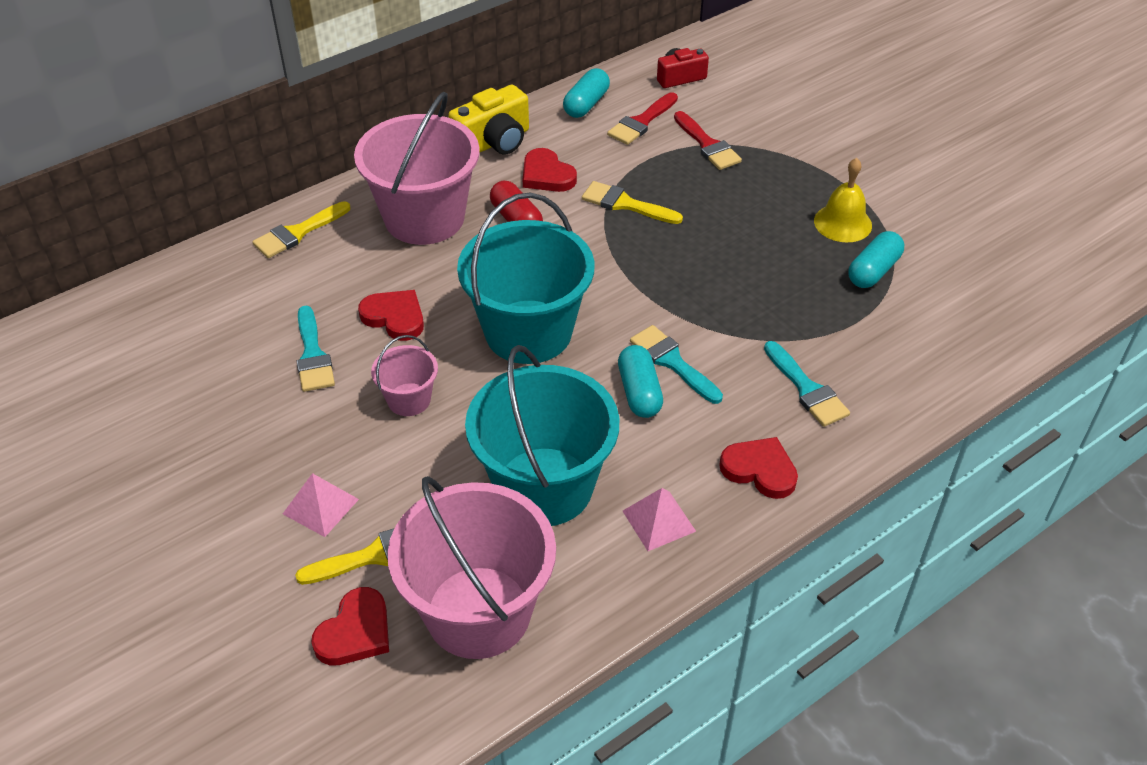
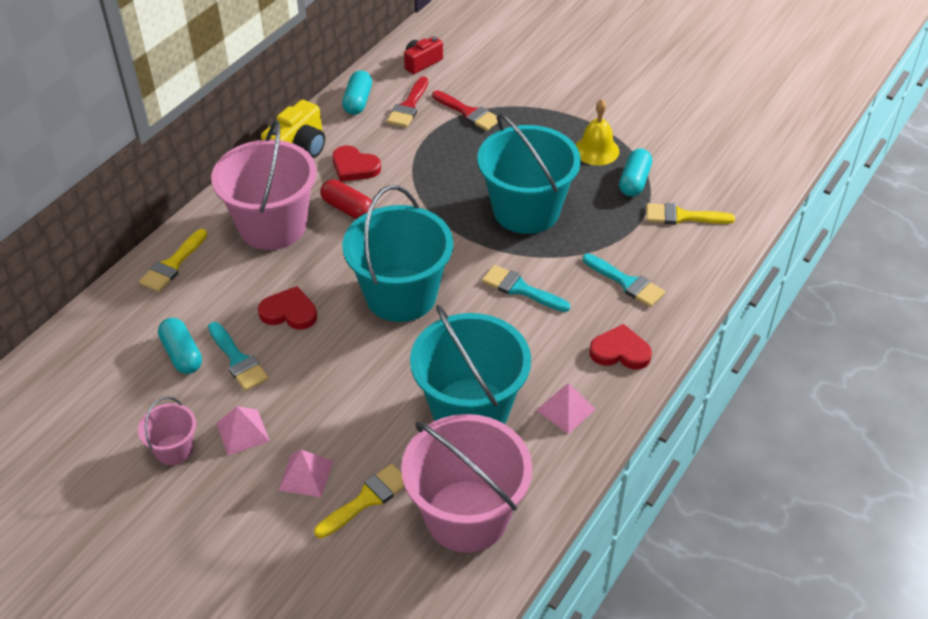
camera: 20 degrees left, 0 degrees up
red heart [311,587,389,666] -> none
pink bucket [371,335,438,416] -> pink bucket moved to [138,396,196,465]
yellow brush [582,181,683,224] -> yellow brush moved to [646,203,735,225]
turquoise capsule [618,345,663,418] -> turquoise capsule moved to [158,318,202,374]
none -> pink pyramid [216,406,270,455]
none -> turquoise bucket [477,113,581,234]

